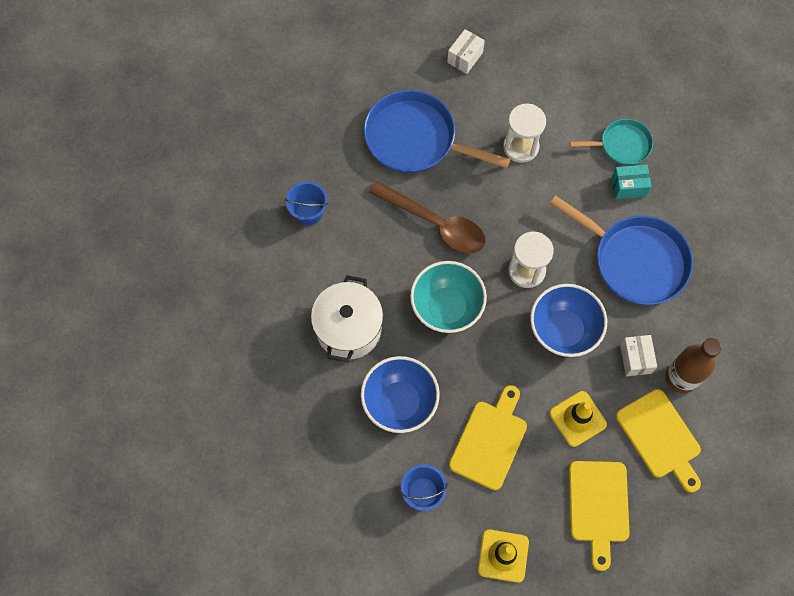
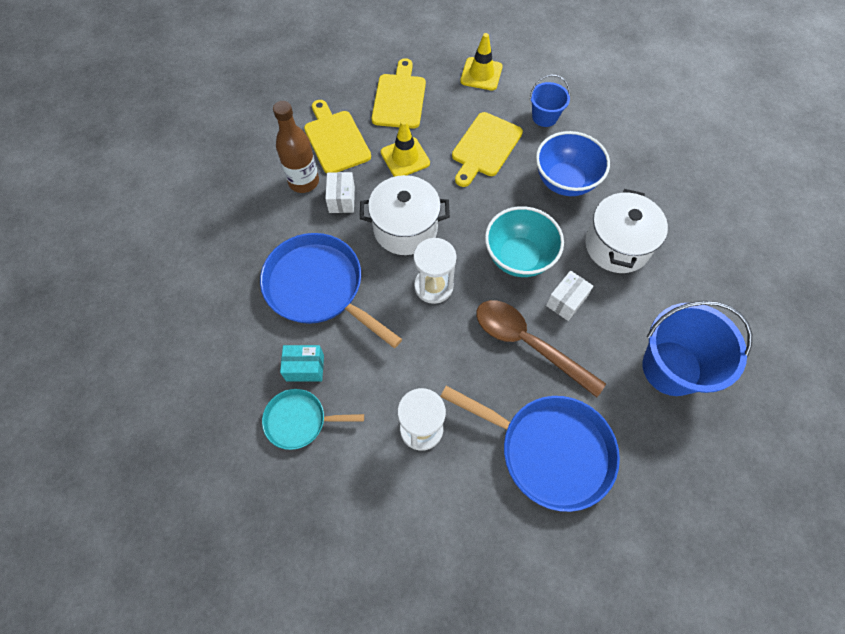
camera: 175 degrees left, 5 degrees down
blue bucket [285,181,328,225] -> blue bucket [642,301,752,396], size x1.86
white box [447,29,485,74] -> white box moved to [546,271,593,321]
blue bowl [530,284,607,357] -> white pot [360,175,450,255]

